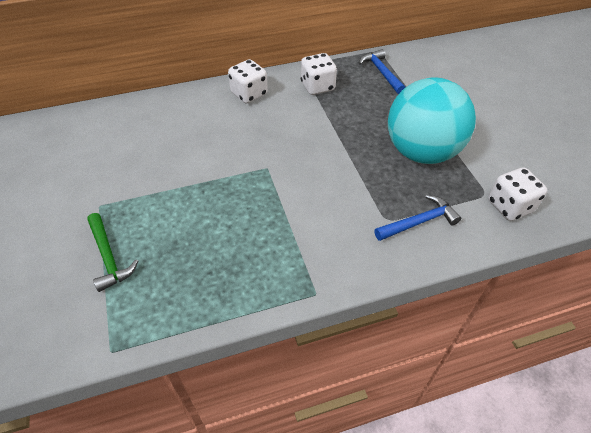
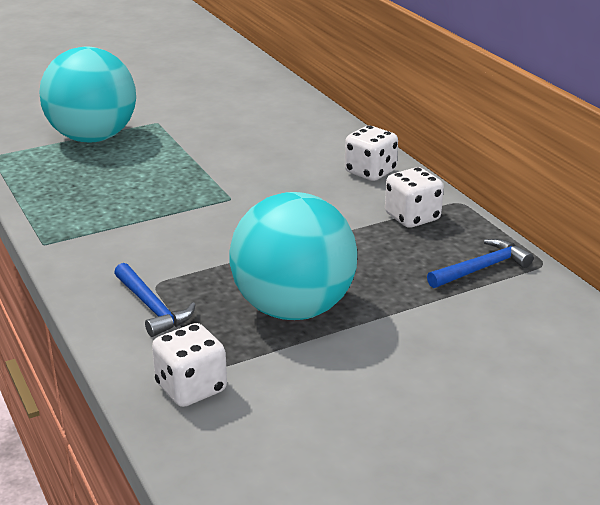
camera: 80 degrees right, 20 degrees down
green hammer [87,213,138,292] -> turquoise ball [39,47,136,142]

